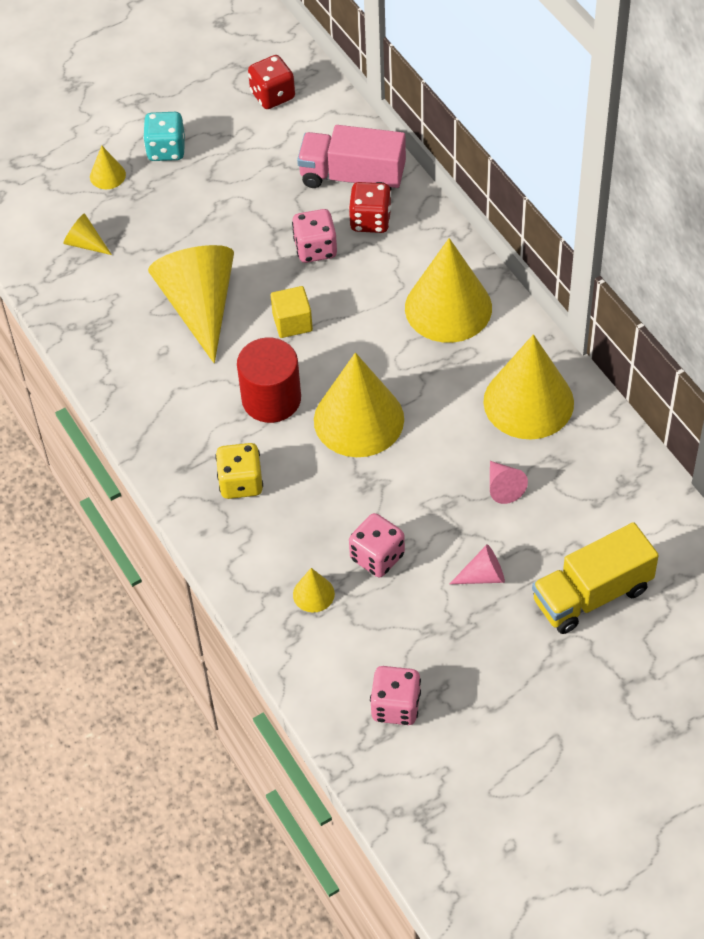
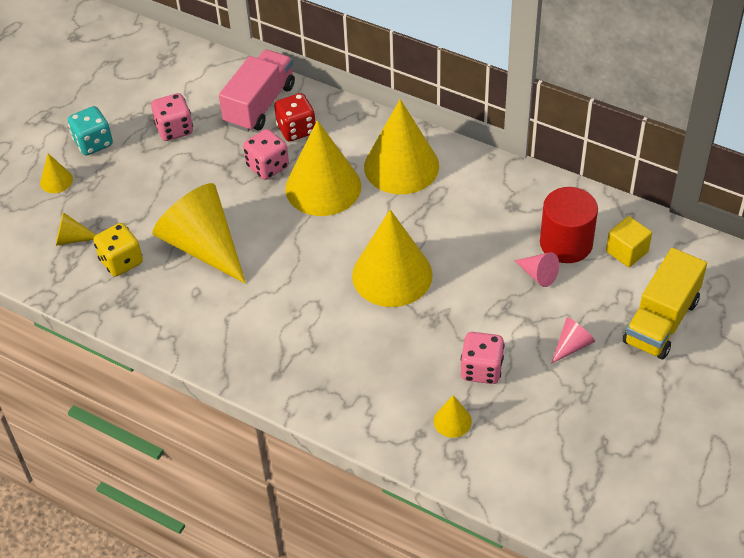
camera: 30 degrees left, 5 degrees down
yellow dice [215,443,263,499] -> yellow dice moved to [93,223,143,276]
red cylinder [237,338,301,423] -> red cylinder moved to [540,187,598,263]
red dice [248,55,295,109] -> none
yellow cube [271,286,313,338] -> yellow cube moved to [606,216,652,267]
pink truck [297,125,406,190] -> pink truck turned 135 degrees clockwise [219,49,295,132]
pink dice [370,666,421,725] -> pink dice moved to [151,93,193,141]
yellow cone [483,334,574,440] -> yellow cone moved to [285,120,361,216]

